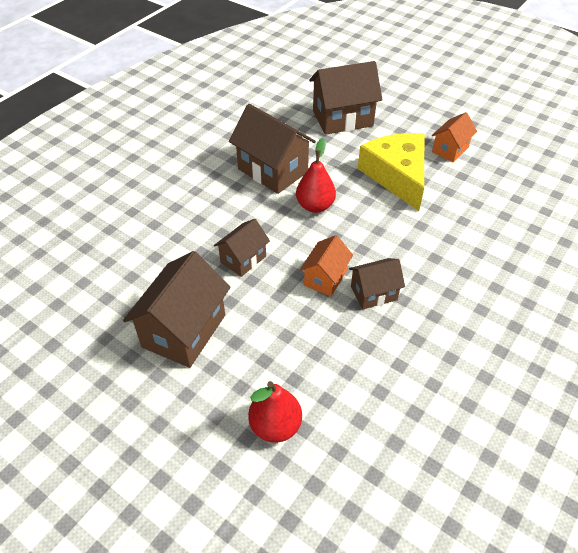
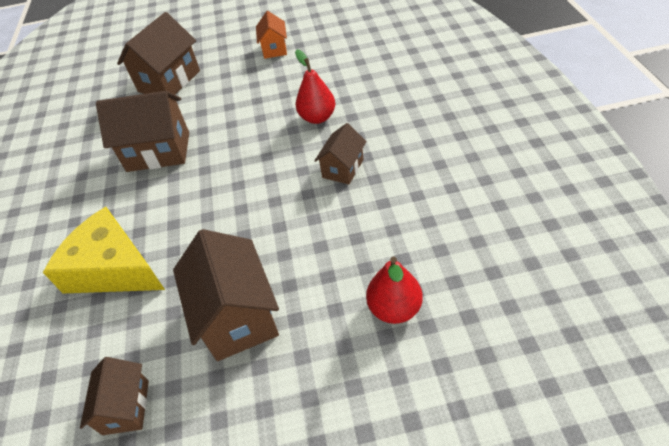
camera: 40 degrees left, 0 degrees up
brown house [214,219,270,277] -> brown house moved to [80,357,149,435]
red pear [296,138,336,213] -> red pear moved to [295,49,335,124]
orange house [300,235,353,296] -> none
yellow cheese [358,133,424,211] -> yellow cheese moved to [43,207,165,293]

